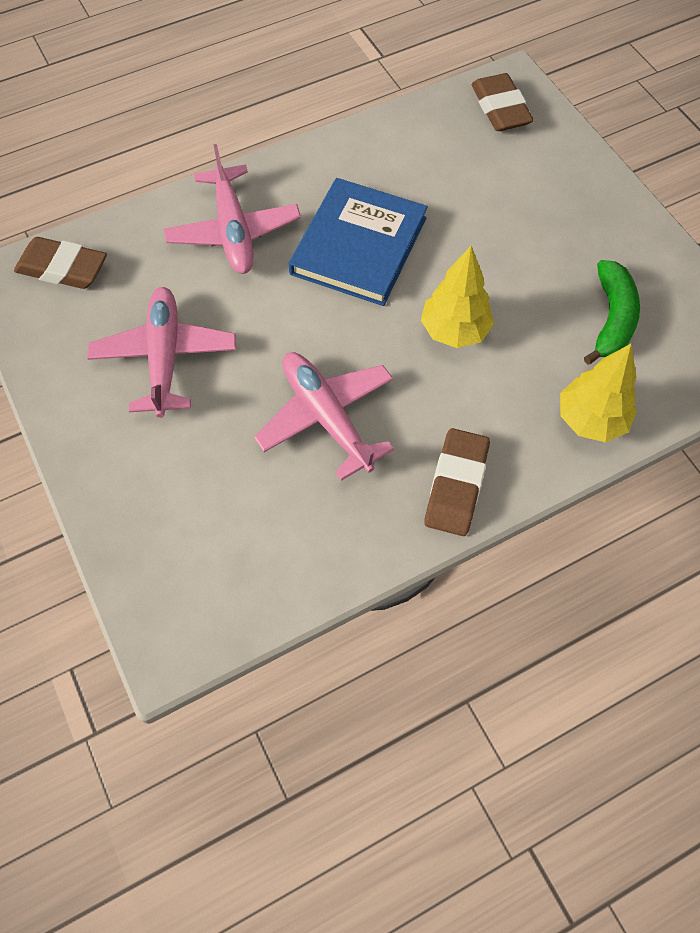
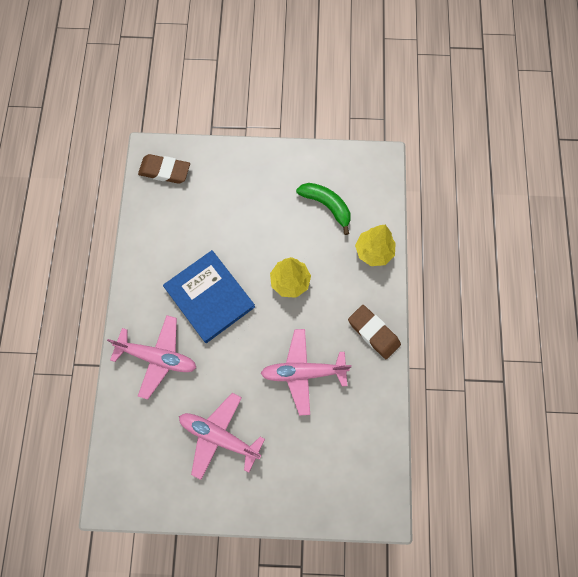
camera: 60 degrees left, 10 degrees up
brown eraser [14,237,107,289] -> none

